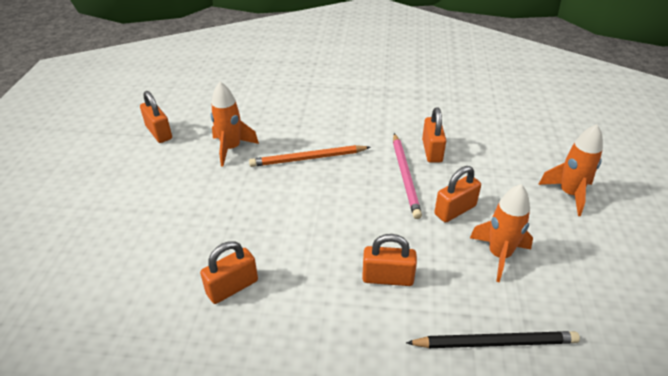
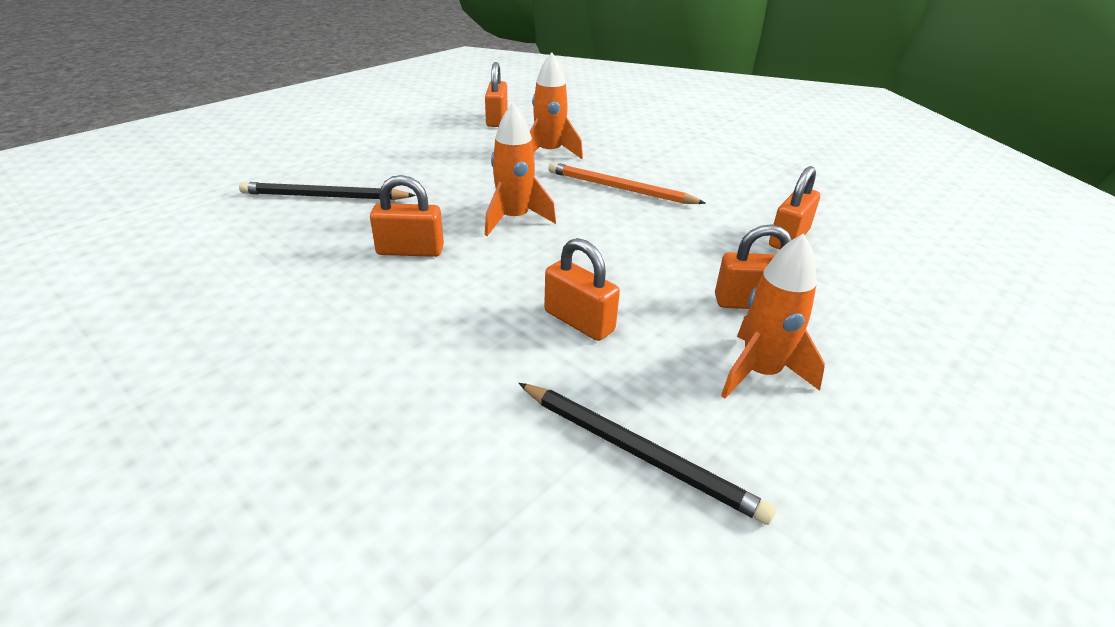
camera: 35 degrees right, 5 degrees down
pink pencil [393,133,422,219] -> none
orange rocket [538,124,603,216] -> orange rocket moved to [485,103,556,236]
none -> black pencil [239,182,416,200]

